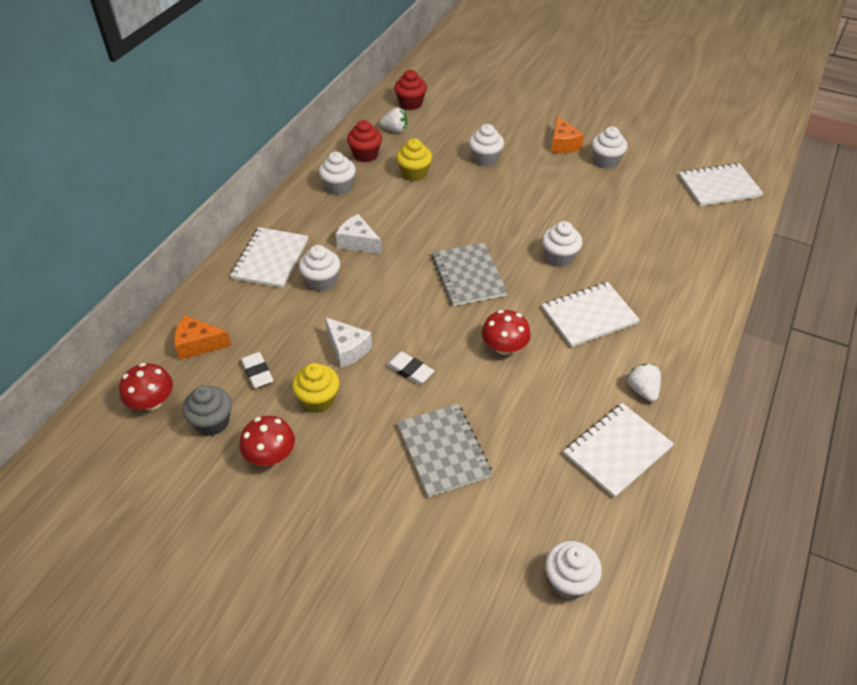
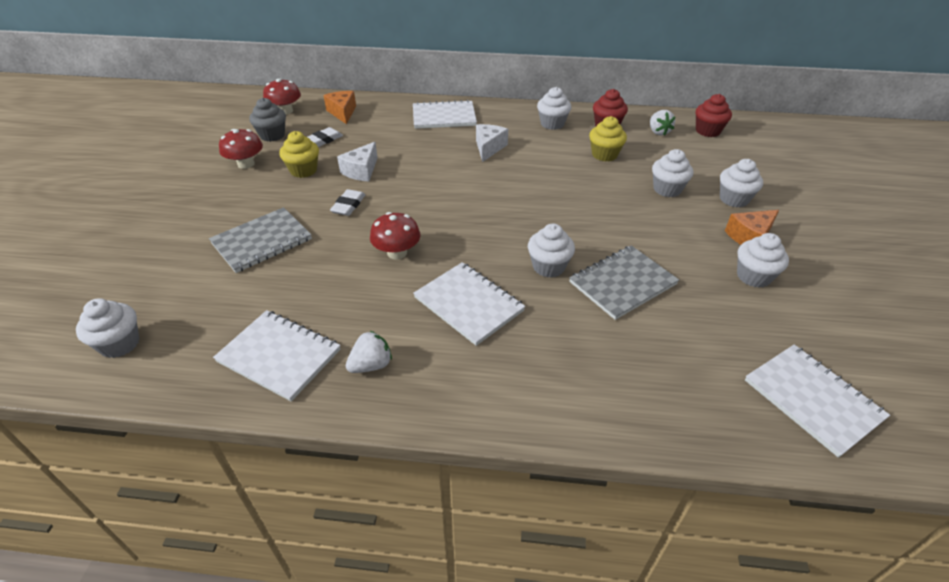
camera: 70 degrees right, 5 degrees down
white cupcake [299,245,340,291] -> white cupcake moved to [720,159,763,208]
grey notebook [432,243,508,306] -> grey notebook moved to [569,245,679,320]

